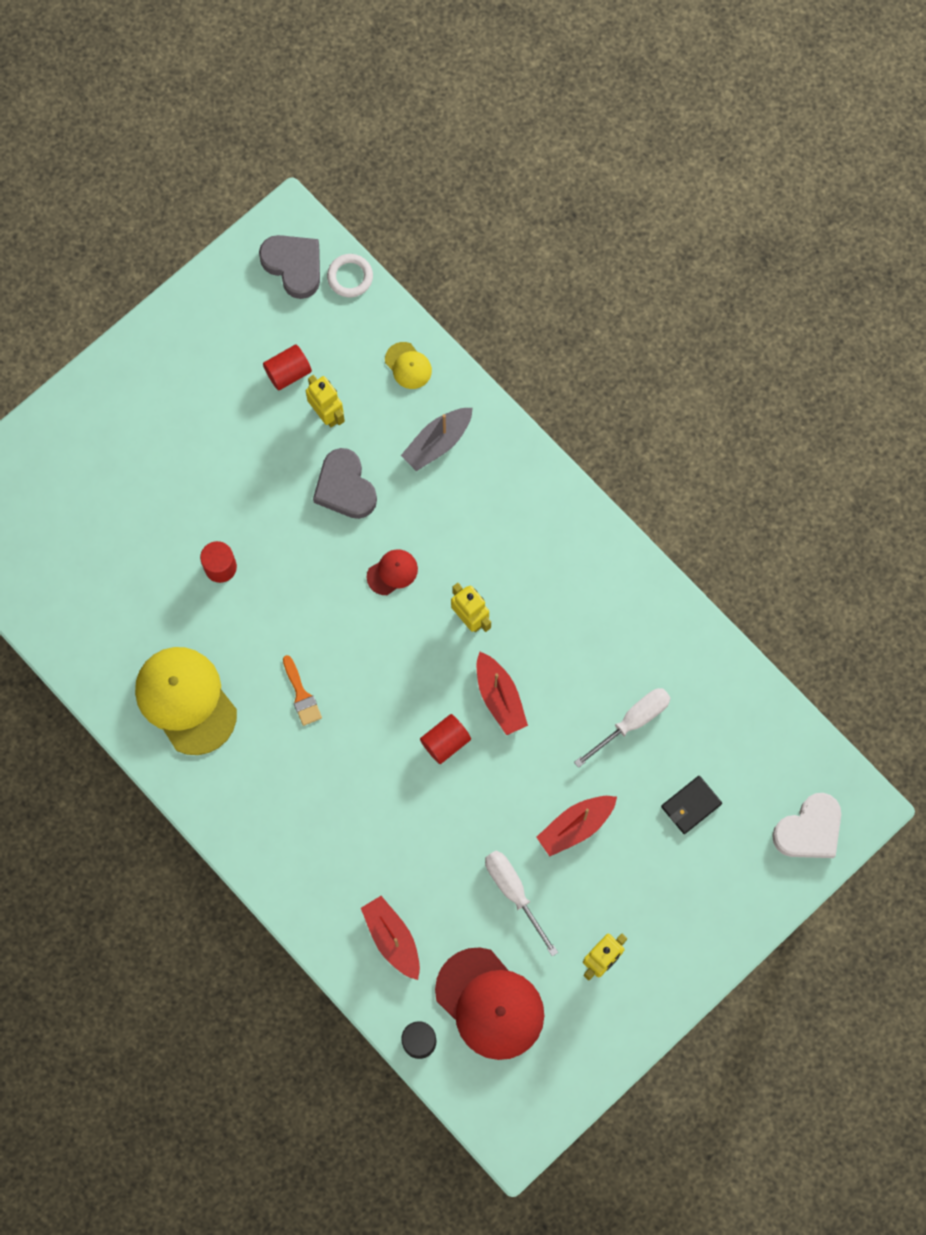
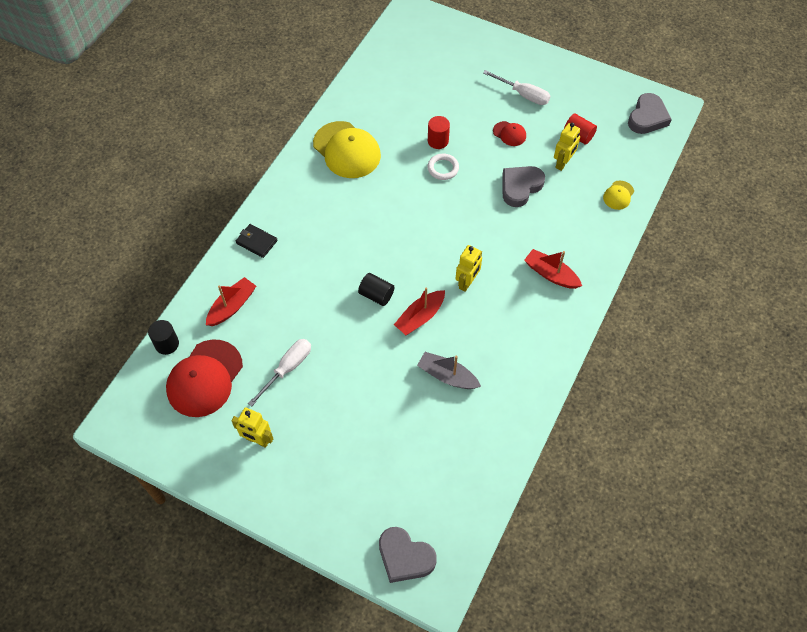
camera: 70 degrees right, 15 degrees down
yellow cap [135,647,237,755] -> yellow cap turned 105 degrees clockwise [313,121,381,178]
orange brush [283,655,322,726] -> none
white ring [327,254,373,297] -> white ring moved to [427,154,459,180]
red cap [367,549,418,595] -> red cap moved to [493,121,526,146]
grey boat [401,408,473,471] -> grey boat moved to [417,352,481,389]
red cylinder [420,714,471,764] -> black cylinder [358,273,394,306]
red boat [536,796,617,857] -> red boat moved to [524,249,582,289]
white screwdriver [574,688,671,768] -> white screwdriver moved to [483,70,550,105]
black wallet [661,776,722,834] -> black wallet moved to [236,224,277,258]
white heart [772,793,841,858] -> grey heart [379,527,437,583]

